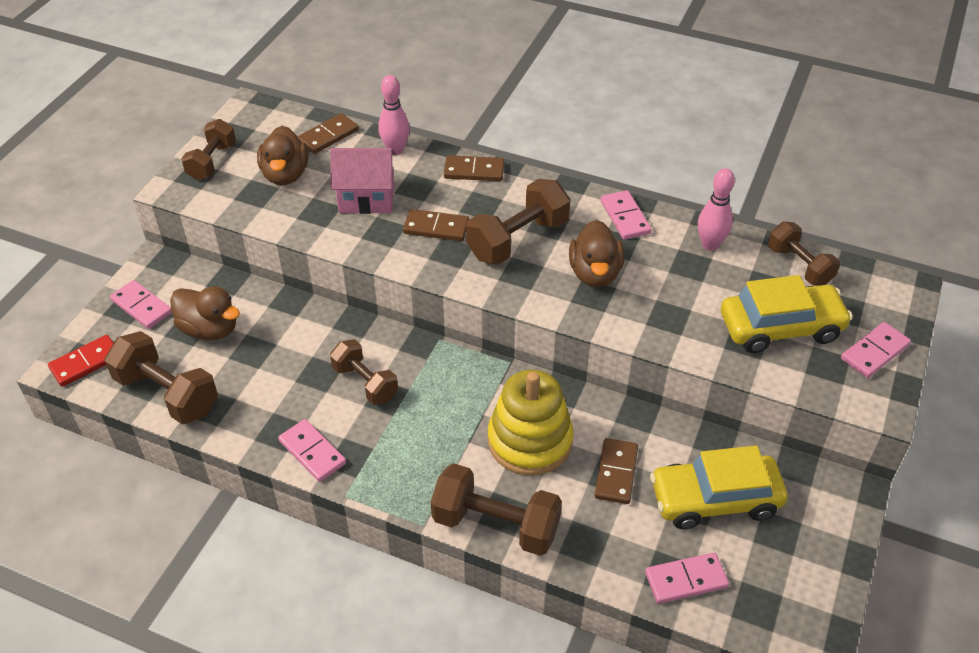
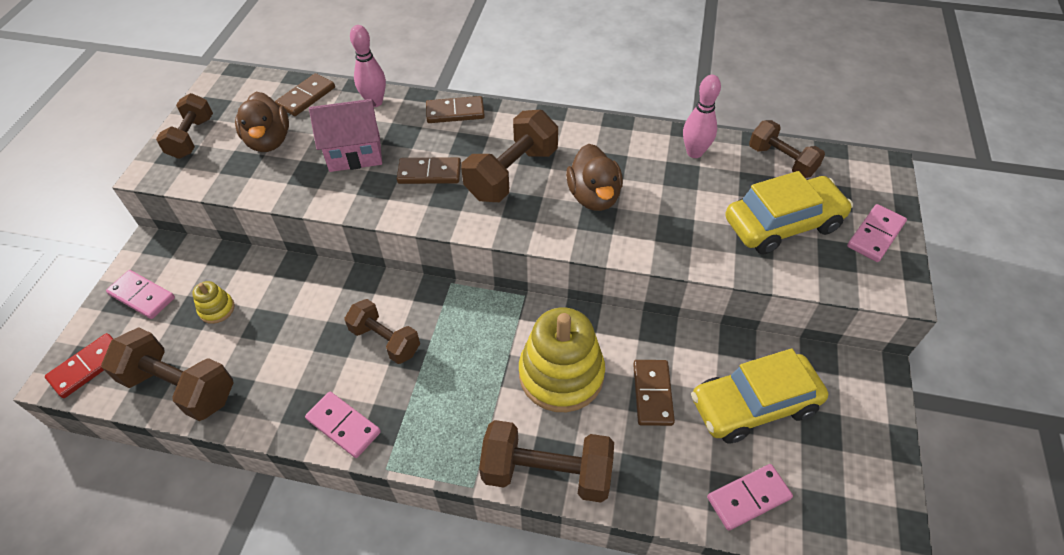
camera: 10 degrees left, 5 degrees up
brown duck [170,286,240,341] -> yellow stacking toy [192,281,235,324]
pink domino [601,190,652,240] -> none

